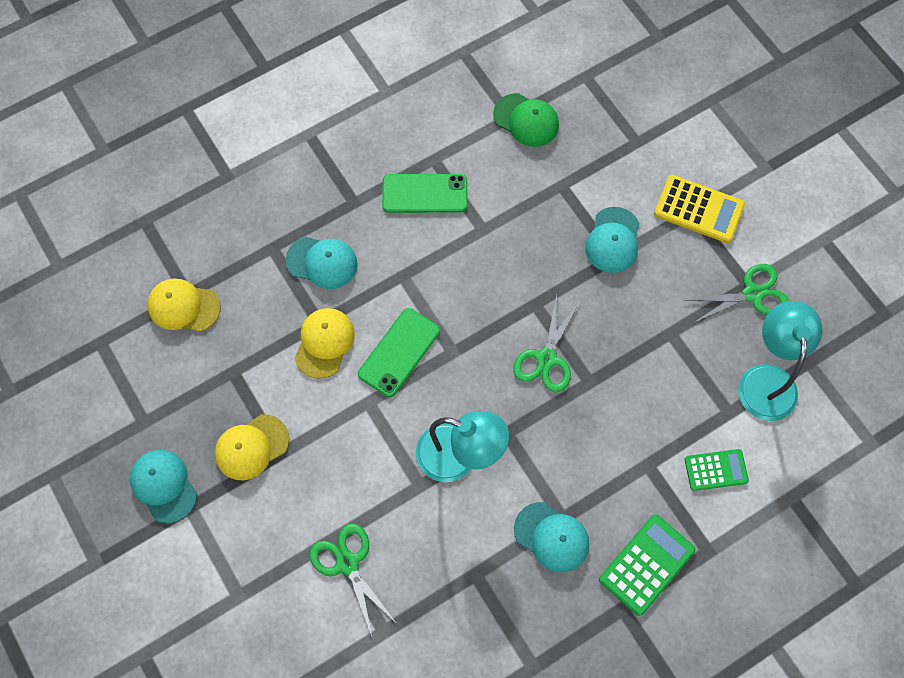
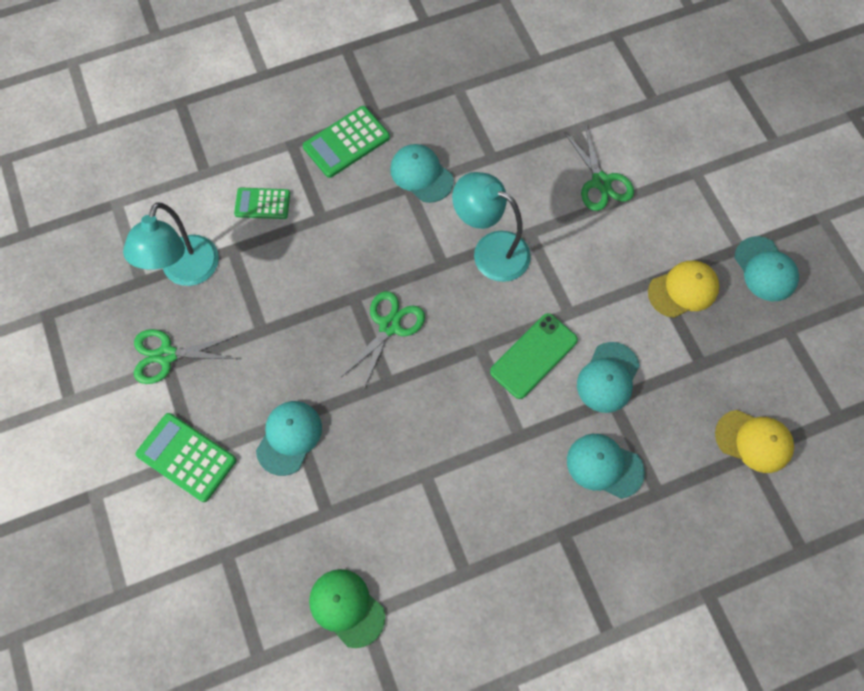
camera: 170 degrees left, 0 degrees up
yellow cap [295,308,355,379] -> turquoise cap [577,342,640,413]
green phone [382,174,468,213] -> none
yellow calculator [654,175,745,243] -> green calculator [136,413,237,502]

